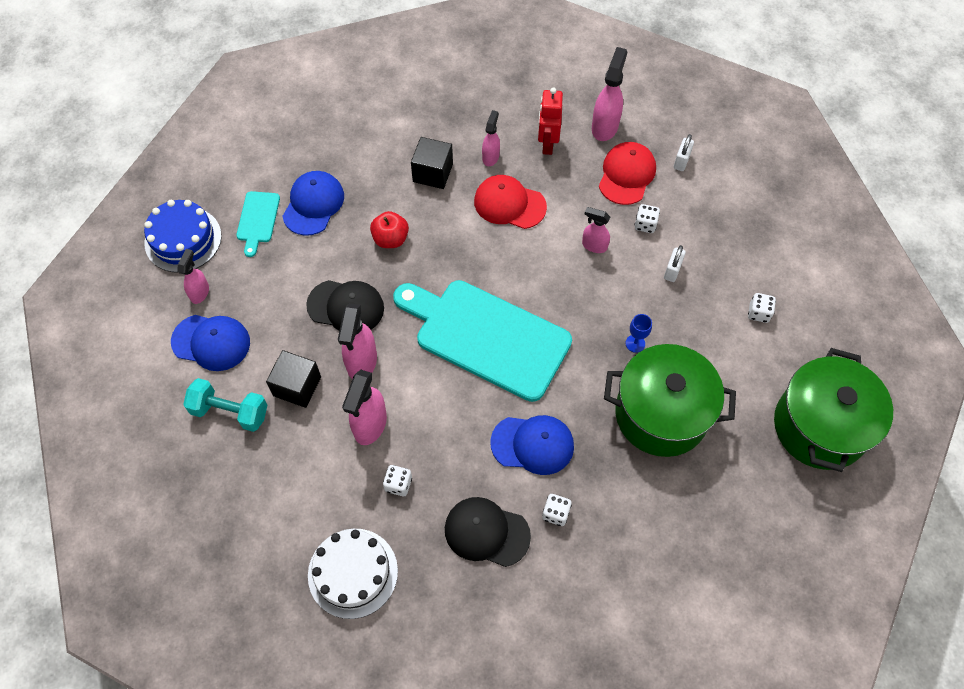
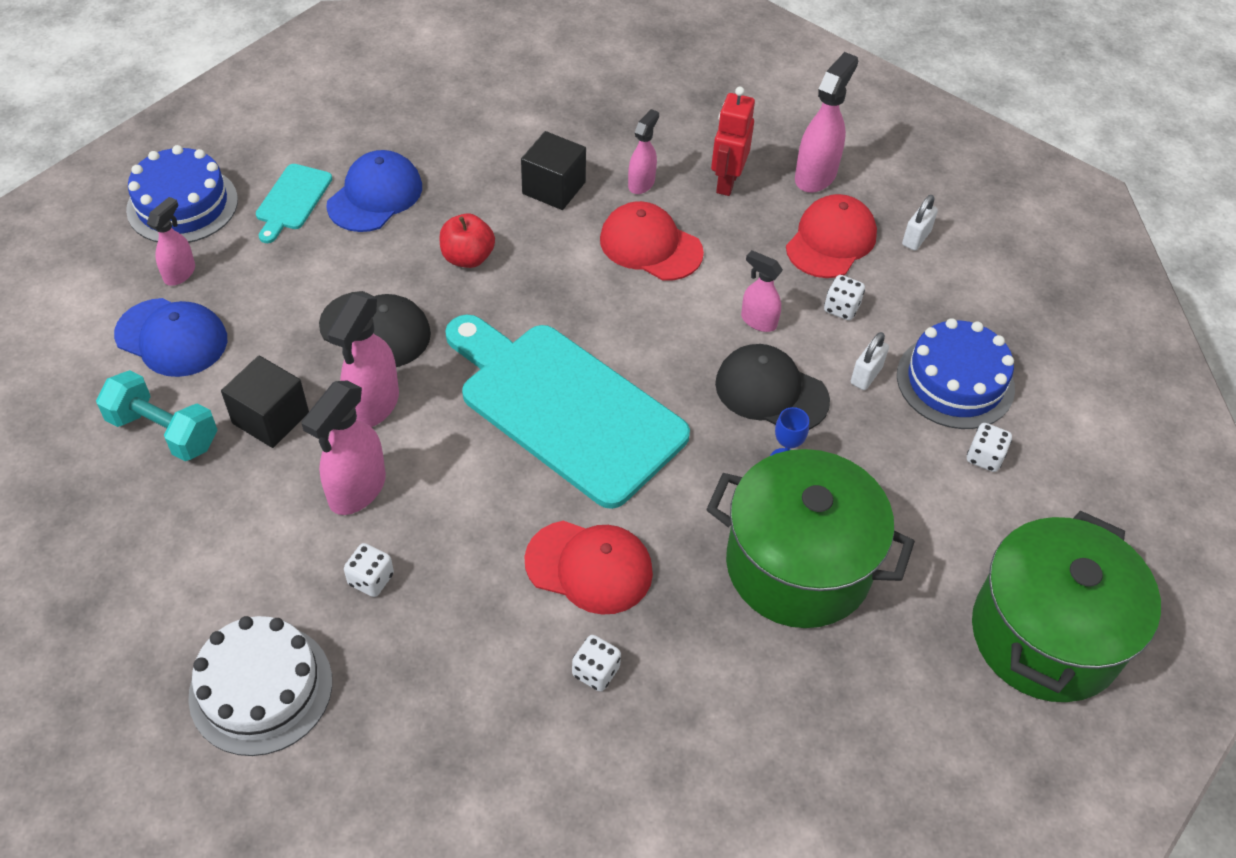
camera: 10 degrees right, 10 degrees down
black cap [445,497,531,567] -> black cap moved to [715,344,830,430]
blue cap [490,415,574,475] -> red cap [524,521,653,615]
none -> blue cake [897,318,1015,429]

